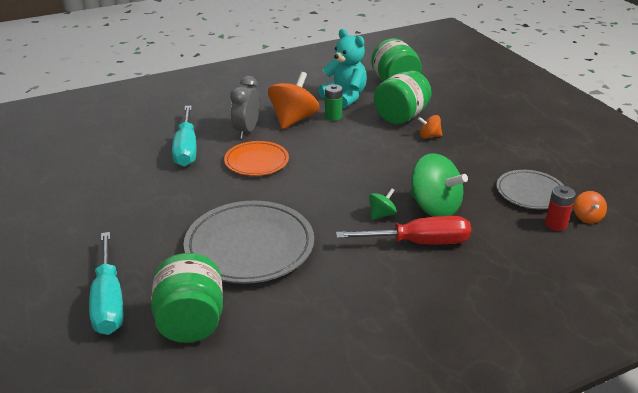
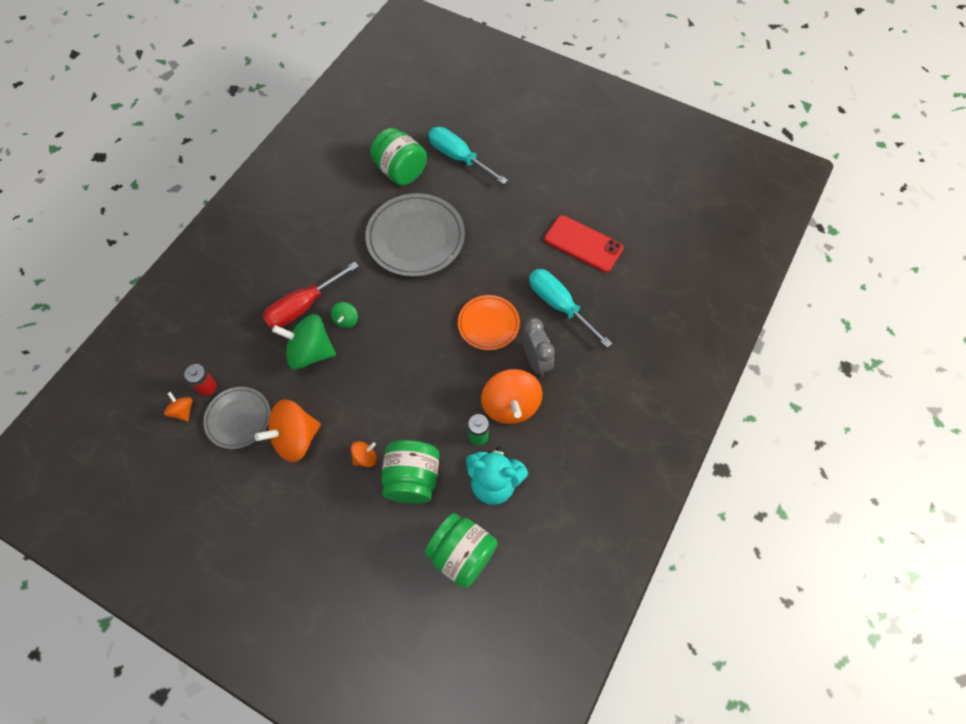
camera: 145 degrees right, 30 degrees up
none -> orange spinning top [255,399,321,462]
none -> red phone [544,215,624,272]

